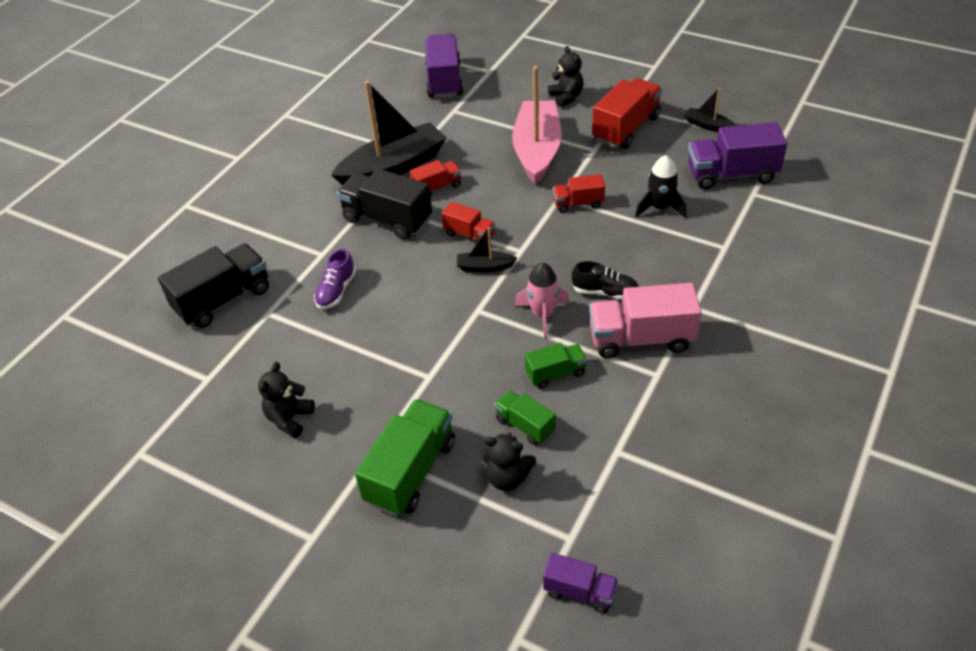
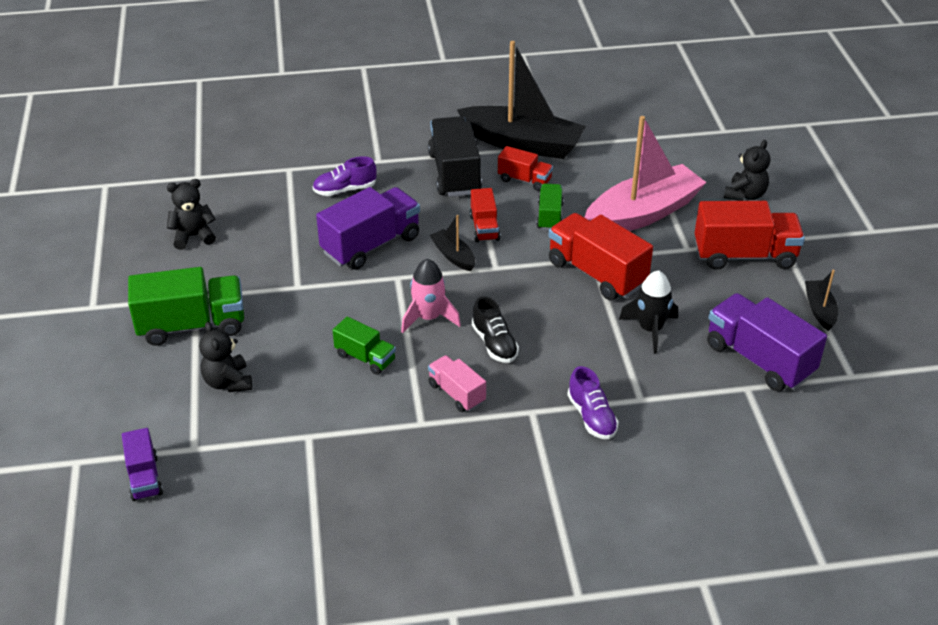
camera: 50 degrees right, 5 degrees down
black truck [158,243,269,328] -> none
purple truck [425,33,464,98] -> purple truck moved to [316,187,420,270]
green truck [494,390,556,445] -> green truck moved to [537,183,563,230]
red truck [553,174,605,213] -> red truck [549,213,653,300], size x1.80
pink truck [589,283,702,358] -> pink truck [428,355,486,412], size x0.56
none -> purple shoe [567,366,619,439]

